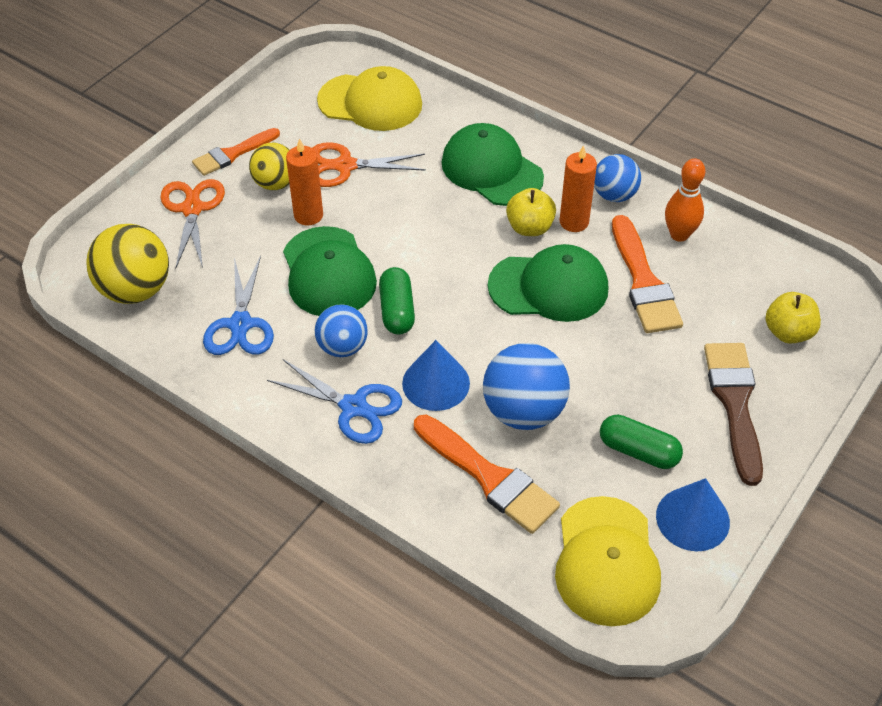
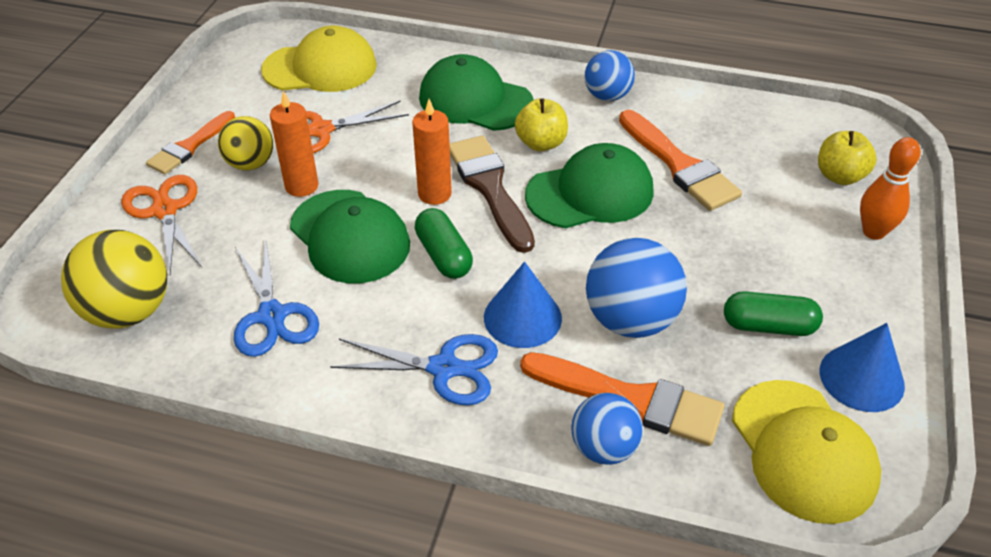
camera: 20 degrees left, 5 degrees down
blue ball [315,304,368,357] -> blue ball moved to [571,393,643,465]
orange candle [559,145,597,232] -> orange candle moved to [412,99,452,205]
orange bowling pin [665,158,705,242] -> orange bowling pin moved to [860,137,921,240]
brown brush [704,343,763,486] -> brown brush moved to [450,136,535,253]

